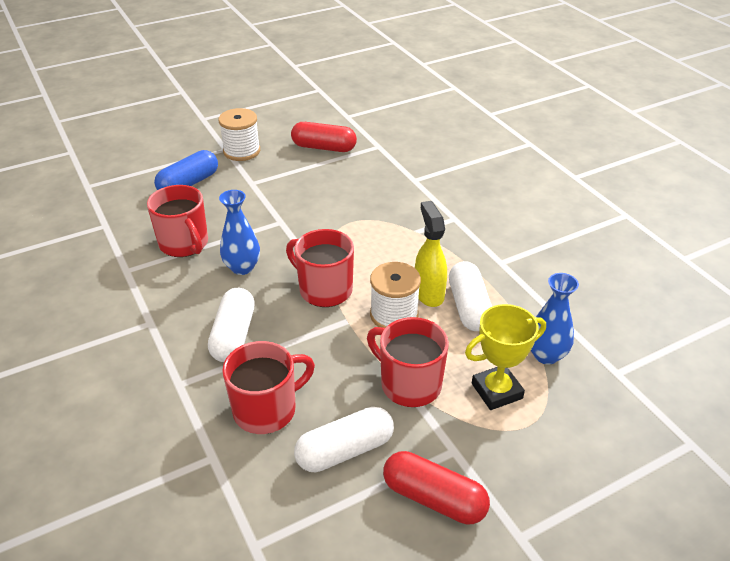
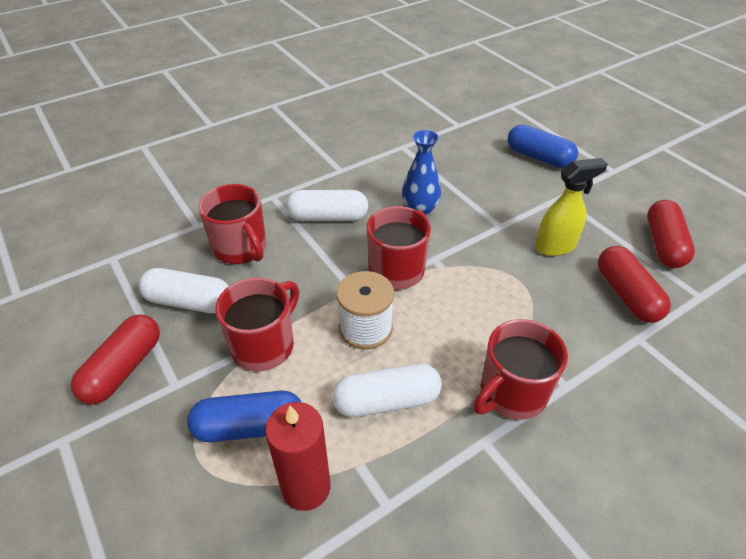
camera: 85 degrees right, 5 degrees up
red mug [147,185,208,257] -> red mug moved to [473,319,568,420]
white spool [219,108,260,161] -> none
white capsule [294,407,394,472] -> white capsule turned 45 degrees counterclockwise [139,268,229,313]
yellow spray bottle [415,201,447,307] -> yellow spray bottle moved to [535,158,608,256]
yellow trophy [465,304,546,410] -> blue capsule [187,391,301,442]
blue vase [531,273,579,365] -> red candle [265,402,330,511]
none -> red capsule [598,246,671,323]

